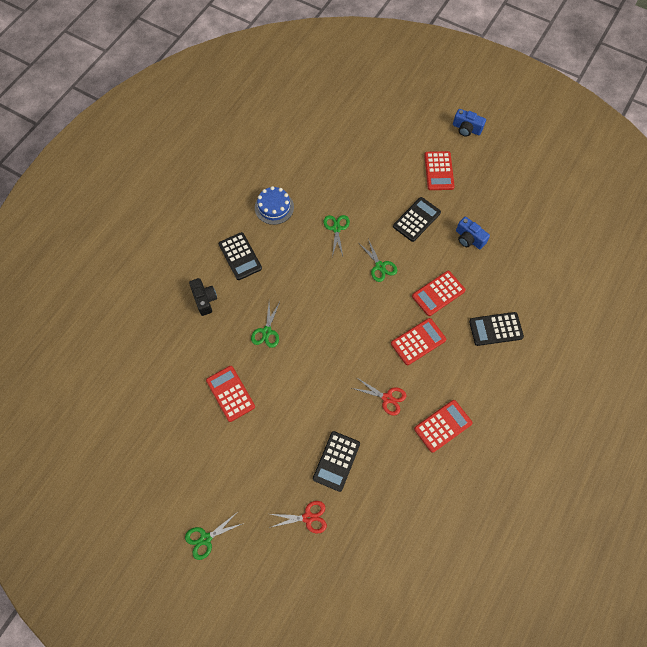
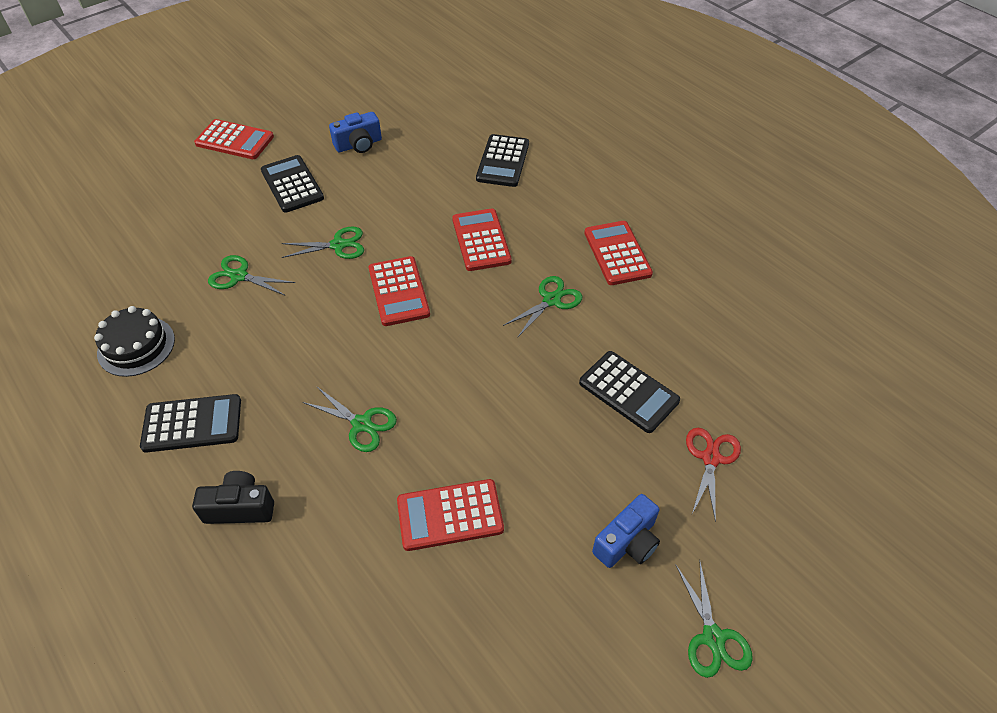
camera: 70 degrees left, 15 degrees down
blue cake [255,186,294,225] -> black cake [94,306,175,377]
red scissors [352,377,407,416] -> green scissors [503,276,582,338]
red calculator [412,271,466,316] -> red calculator moved to [369,256,430,326]
blue camera [453,109,486,137] -> blue camera moved to [592,494,660,568]

